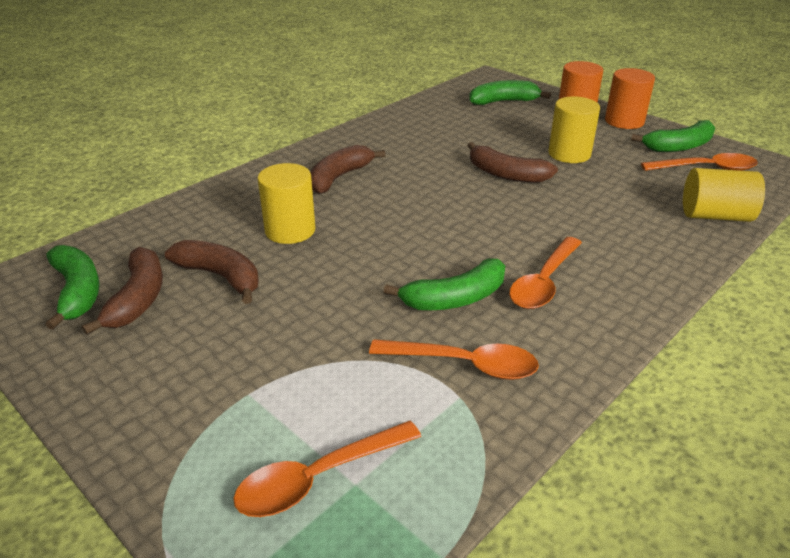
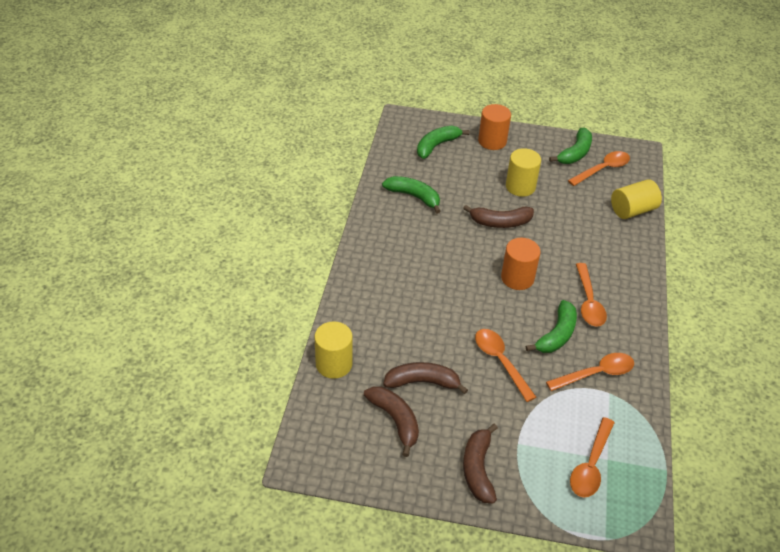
camera: 35 degrees left, 10 degrees up
green banana [45,245,100,330] -> green banana moved to [382,176,441,214]
yellow cylinder [258,163,315,244] -> yellow cylinder moved to [314,321,353,379]
brown banana [310,145,385,194] -> brown banana moved to [463,424,498,504]
orange cylinder [605,68,655,129] -> orange cylinder moved to [501,238,540,290]
none -> orange spoon [475,329,536,402]

